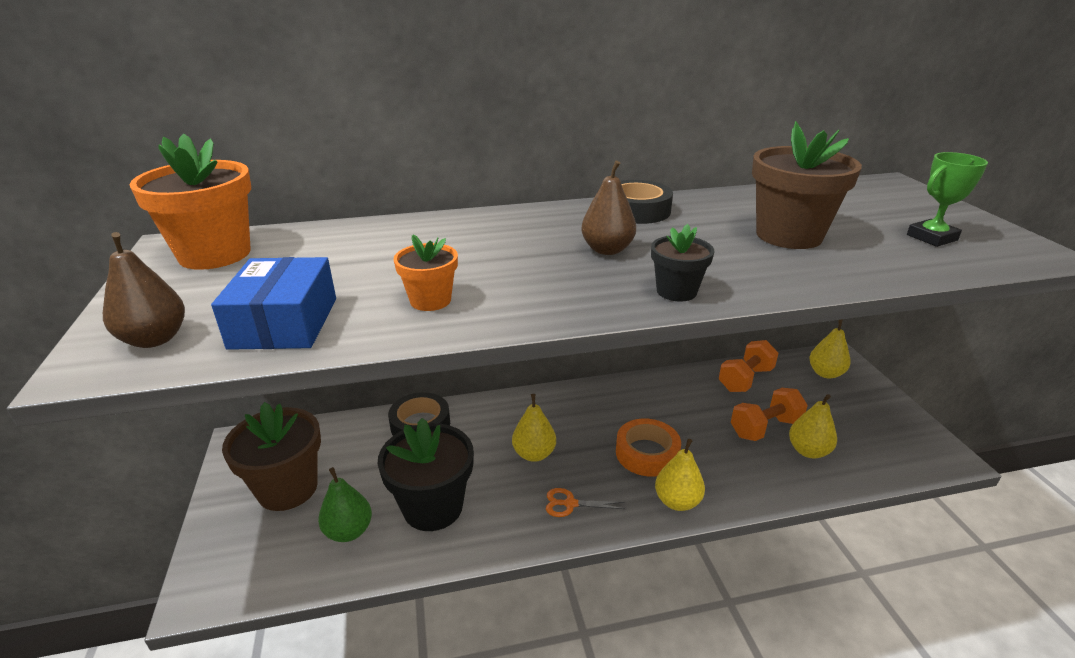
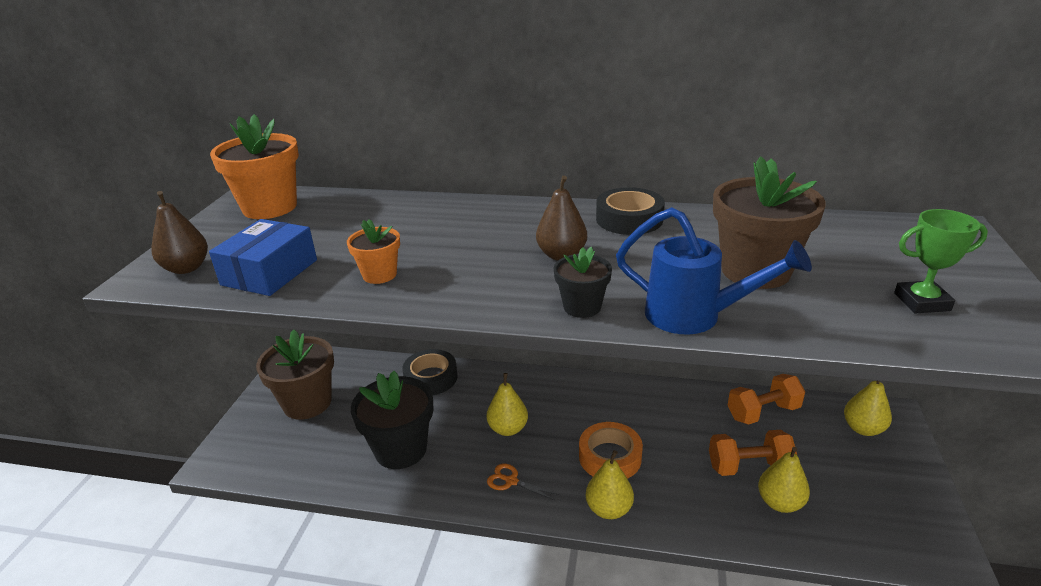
camera: 25 degrees right, 0 degrees up
green pear [318,467,372,542] -> none
none -> blue watering can [616,207,812,334]

